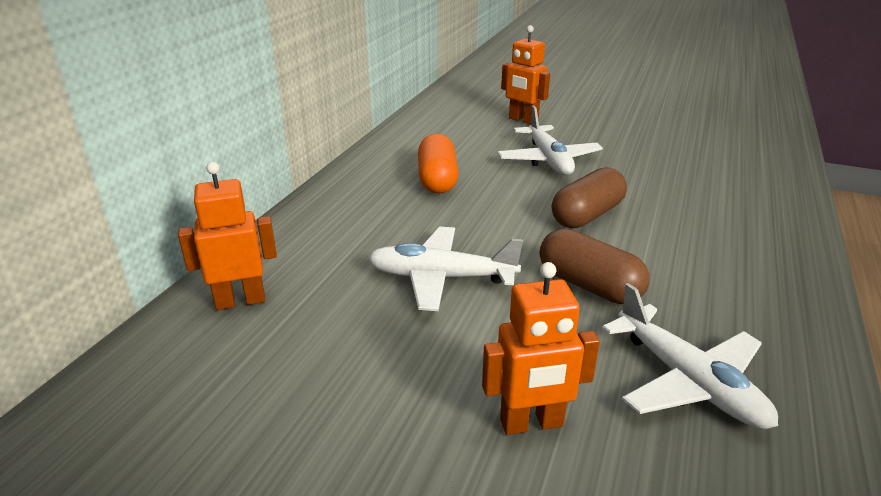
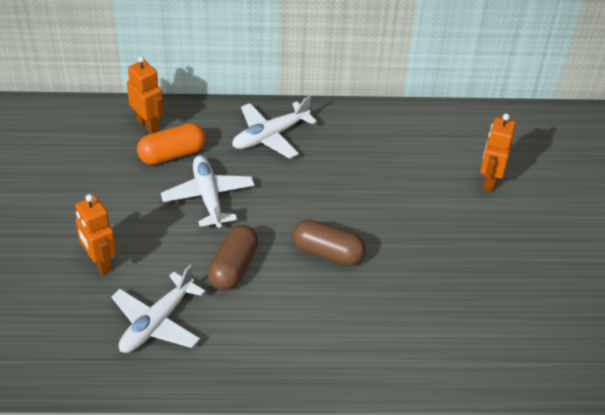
camera: 65 degrees right, 15 degrees up
orange capsule [418,134,459,193] -> orange capsule moved to [137,123,206,165]
white plane [497,105,603,175] -> white plane moved to [232,96,317,159]

